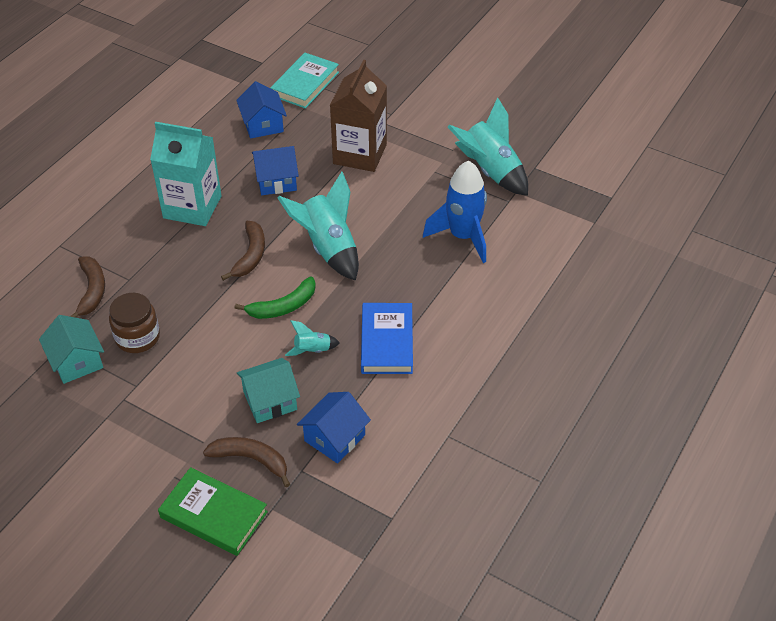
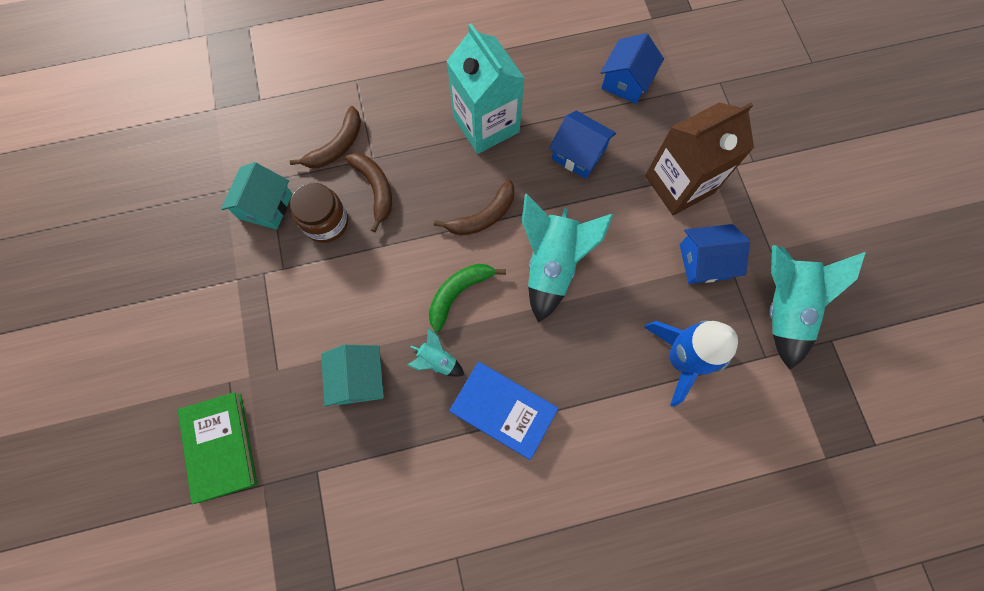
camera: 45 degrees right, 25 degrees up
brown banana [203,437,290,487] -> brown banana moved to [345,153,392,232]
green banana [235,277,316,319] -> green banana turned 120 degrees clockwise [429,264,506,332]
turquoise house [237,358,300,423] -> turquoise house turned 60 degrees clockwise [321,345,384,407]
turquoise book [270,53,339,109] -> none
blue house [297,392,371,463] -> blue house moved to [680,224,750,284]
blue book [361,303,413,374] -> blue book turned 75 degrees clockwise [449,362,558,460]

